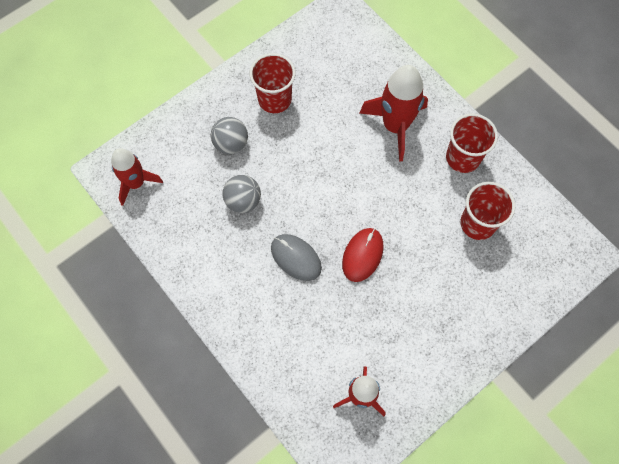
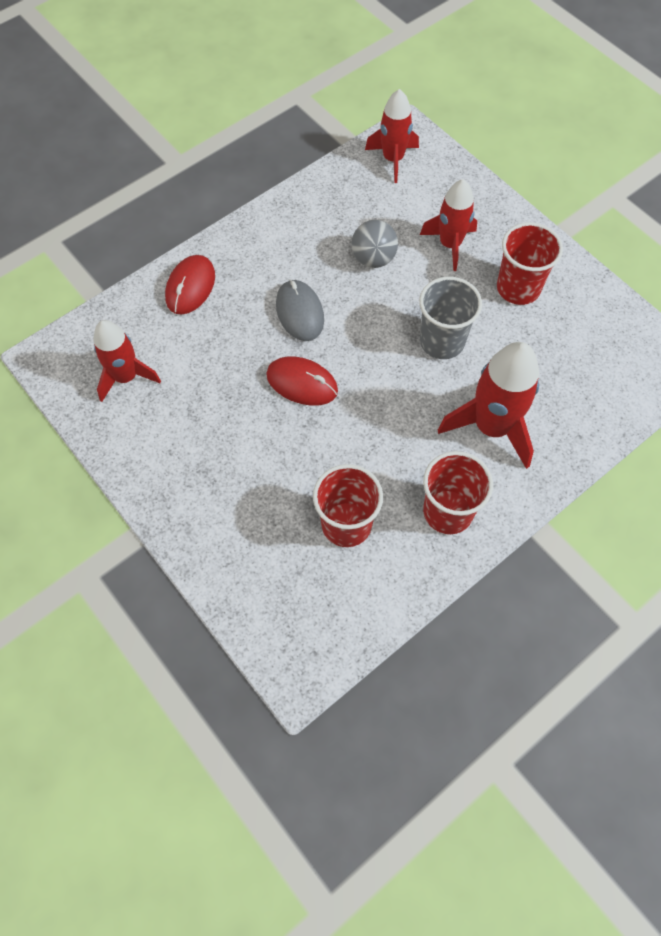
camera: 90 degrees right, 5 degrees down
grey ball [211,117,248,154] -> red rocket [420,179,477,271]
grey mouse [271,234,322,281] -> grey mouse turned 60 degrees counterclockwise [276,280,324,341]
none -> red mouse [165,255,215,315]
none -> grey cup [419,277,482,359]

